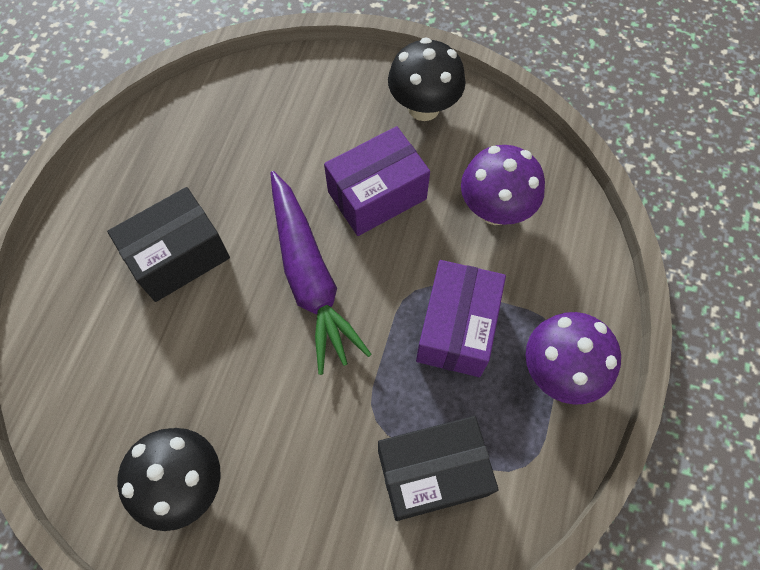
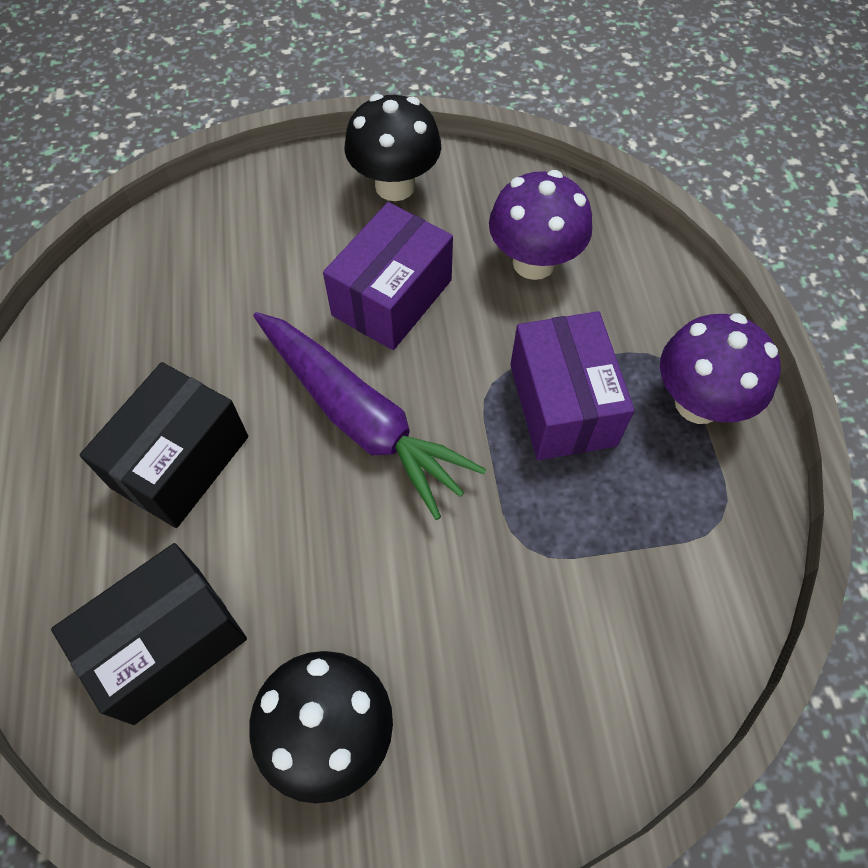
camera: 25 degrees left, 5 degrees down
black box [378,416,499,521] -> black box moved to [51,543,247,725]

